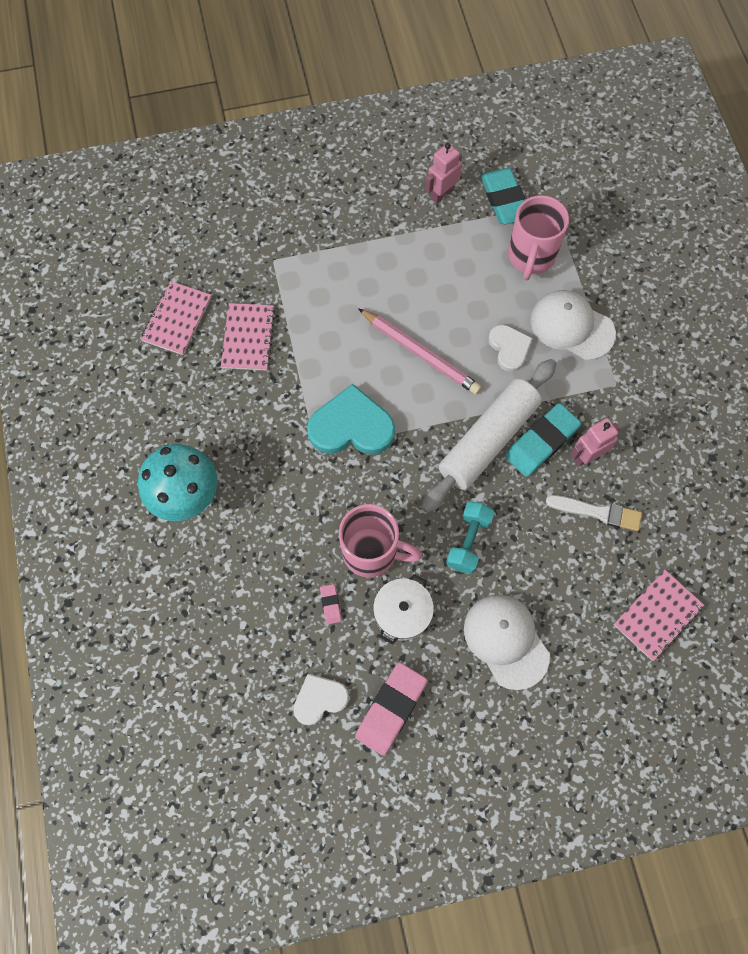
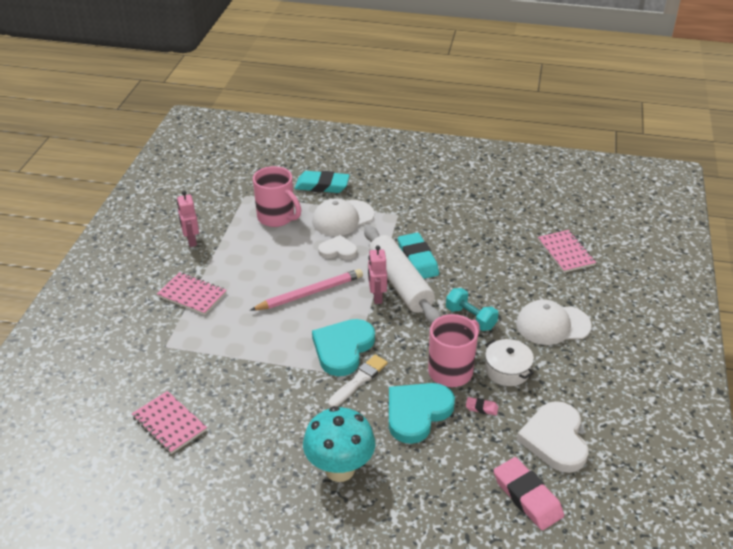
camera: 65 degrees left, 30 degrees down
pink notebook [221,303,275,371] -> pink notebook moved to [157,272,227,315]
white heart [293,674,349,726] -> white heart [517,401,588,473], size x1.67
pink eraser [355,662,428,756] -> pink eraser moved to [494,457,564,530]
turquoise eraser [480,168,525,224] -> turquoise eraser moved to [295,171,350,193]
white brush [546,495,642,531] -> white brush moved to [328,355,388,407]
pink robot [570,418,620,466] -> pink robot moved to [368,246,387,304]
none -> turquoise heart [389,383,455,444]

